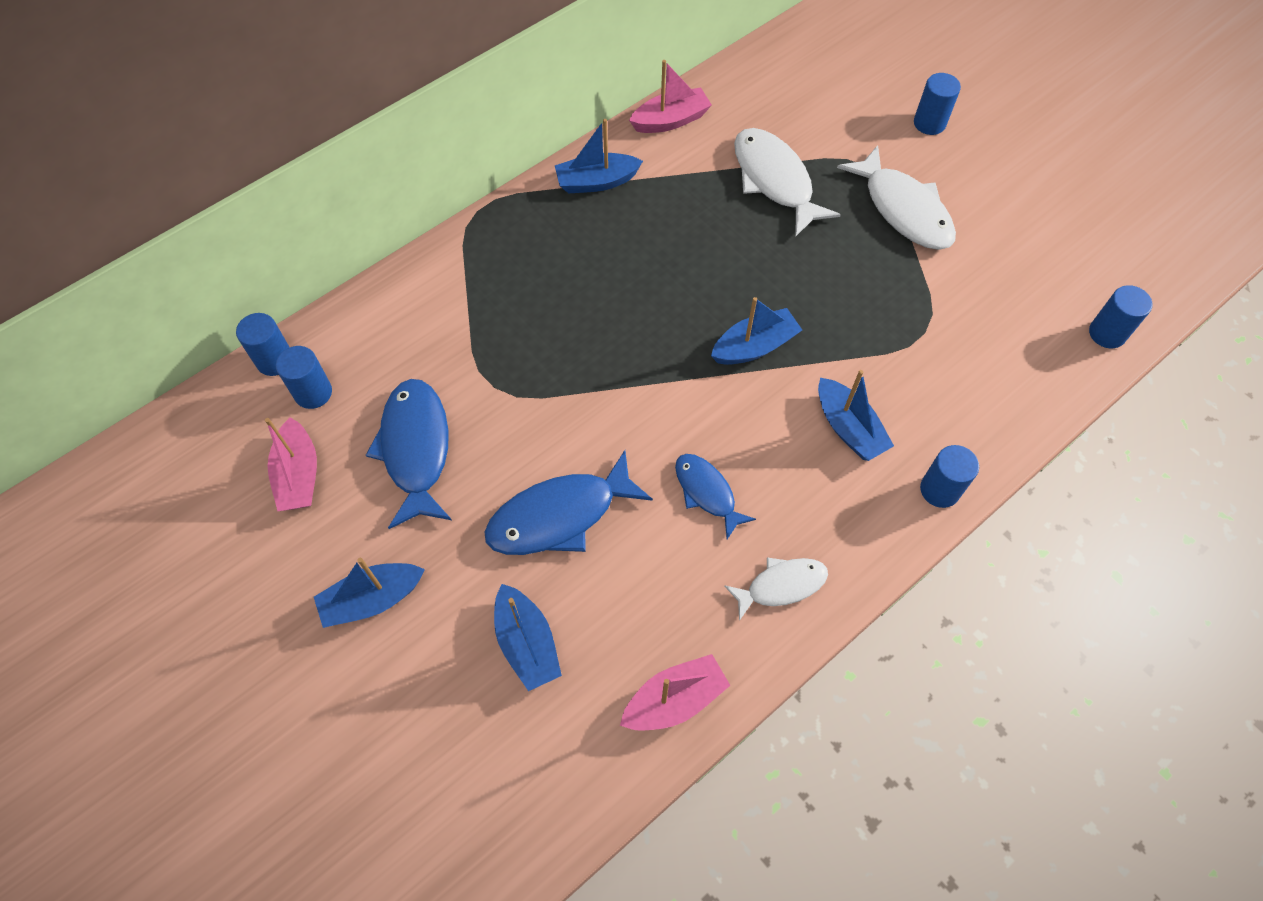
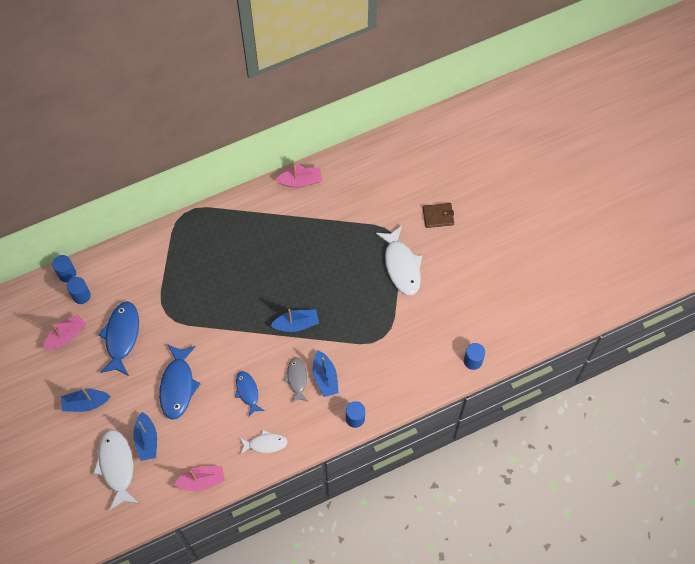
camera: 15 degrees right, 5 degrees up
pink boat [265,417,317,511] -> pink boat turned 135 degrees counterclockwise [43,314,87,350]
blue fish [485,450,653,555] -> blue fish turned 75 degrees counterclockwise [159,344,201,420]
blue boat [555,119,643,194] -> none
white fish [734,128,841,237] -> white fish moved to [93,430,139,510]
blue cylinder [914,73,961,135] -> brown wallet [423,203,454,228]
none -> grey fish [283,357,308,403]

